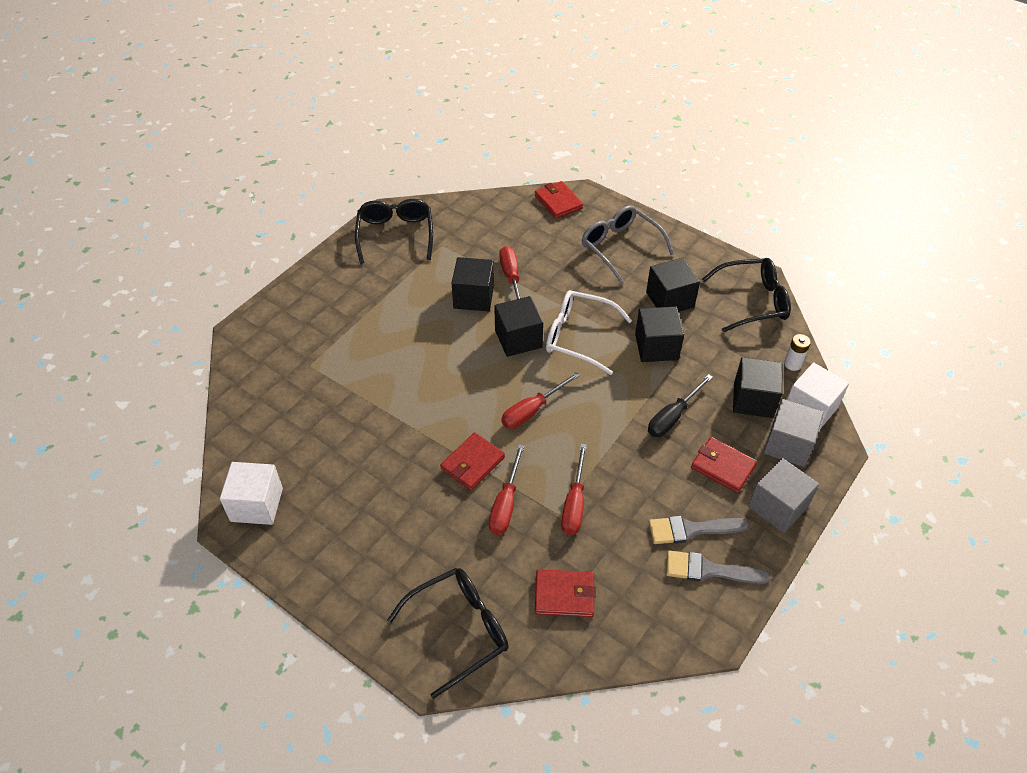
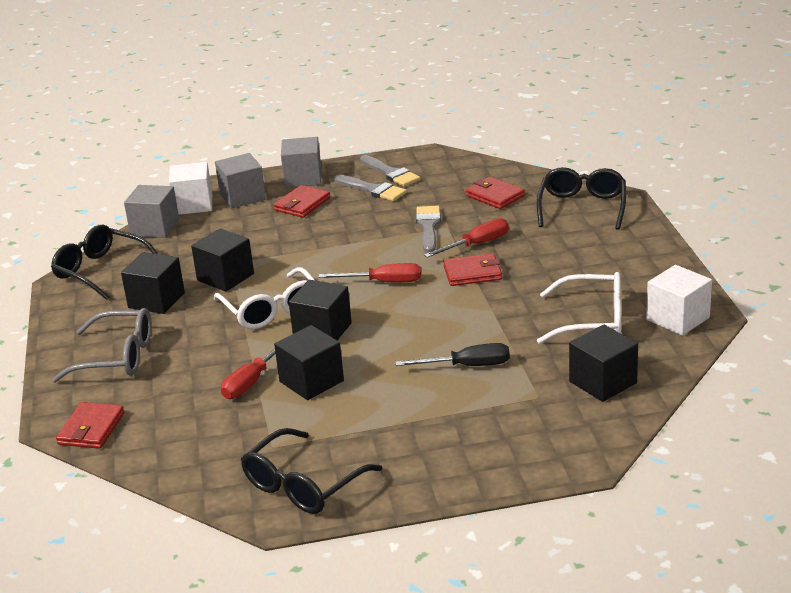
camera: 135 degrees left, 20 degrees down
black glasses [387,568,509,699] -> black glasses turned 90 degrees clockwise [537,167,626,230]
red screwdriver [561,444,587,535] -> grey brush [416,206,441,253]
grey glasses [582,205,674,284] -> grey glasses turned 90 degrees counterclockwise [52,308,152,383]
black screwdriver [648,374,713,437] -> black screwdriver moved to [396,343,510,366]
red wallet [691,437,757,493] -> red wallet turned 45 degrees clockwise [274,185,330,218]
black cube [733,357,782,418] -> black cube moved to [569,325,638,402]
white battery [784,334,811,371] -> grey cube [124,185,179,238]
none -> white glasses [537,272,621,344]

